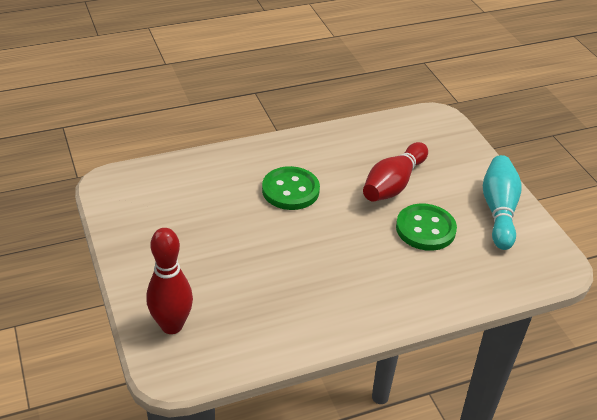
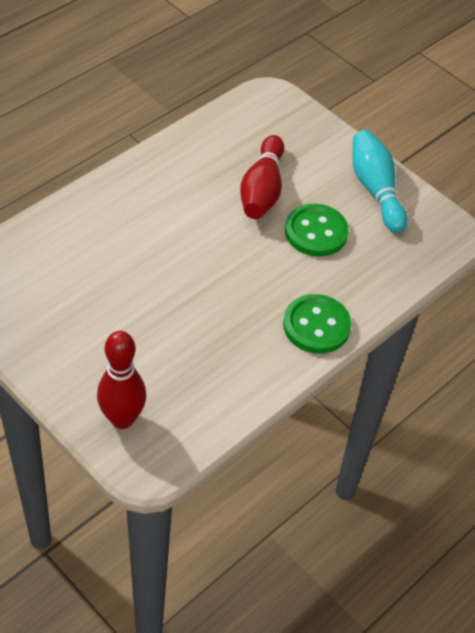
camera: 25 degrees left, 10 degrees up
green button [262,166,320,210] -> green button moved to [283,294,352,353]

